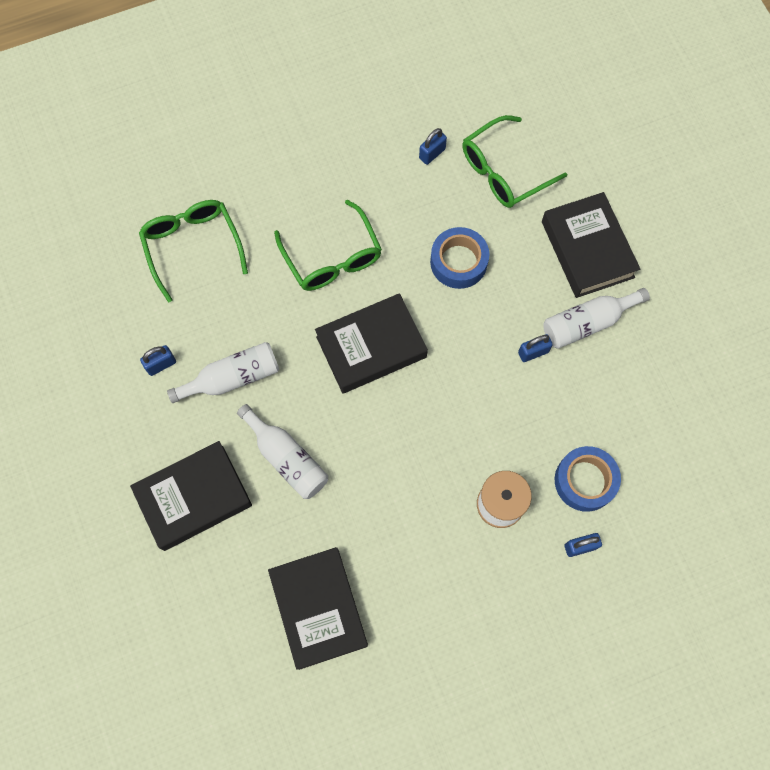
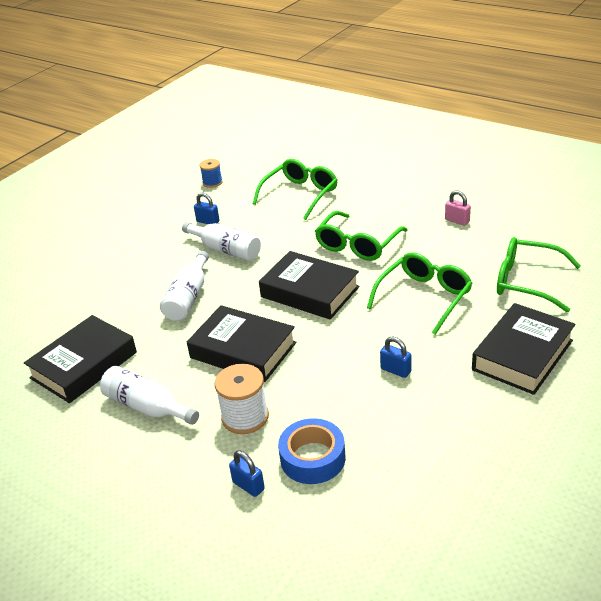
camera: 60 degrees right, 35 degrees down
black book [130,441,252,551] -> black book moved to [187,305,296,382]
blue padlock [419,128,447,165] -> none
blue tape [430,227,489,289] -> green glasses [367,252,473,335]
white bottle [543,288,650,349] -> white bottle moved to [100,366,199,425]
none -> blue spool [200,159,223,188]
none -> pink padlock [445,190,471,226]

